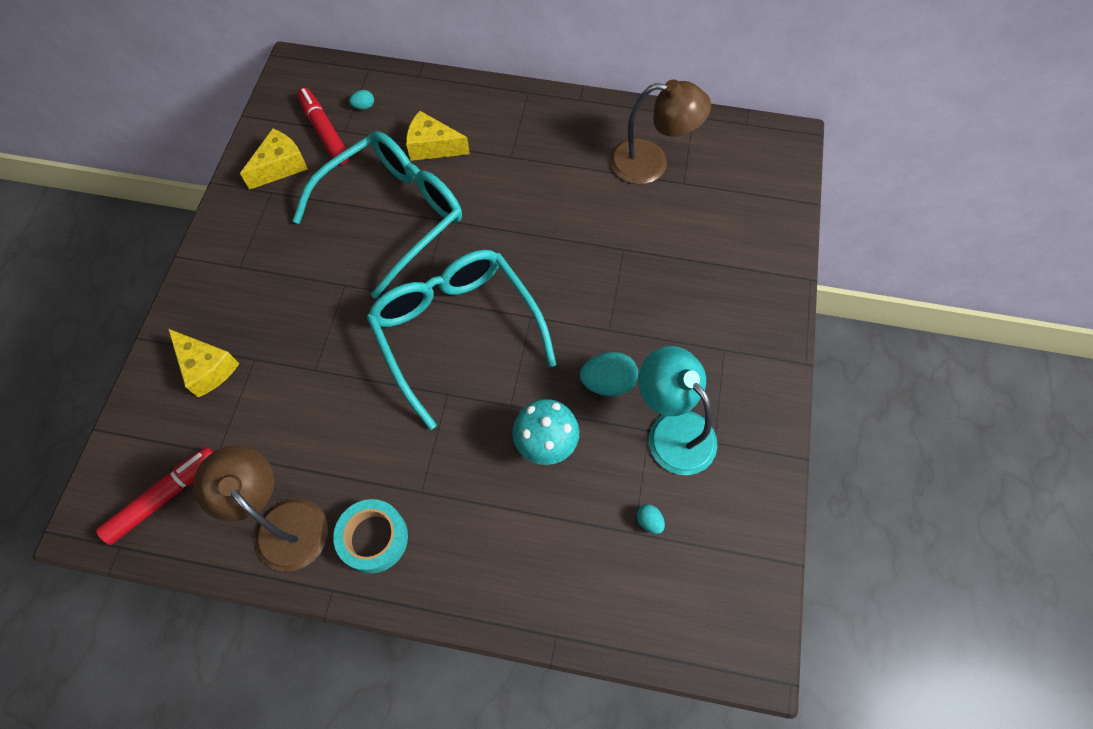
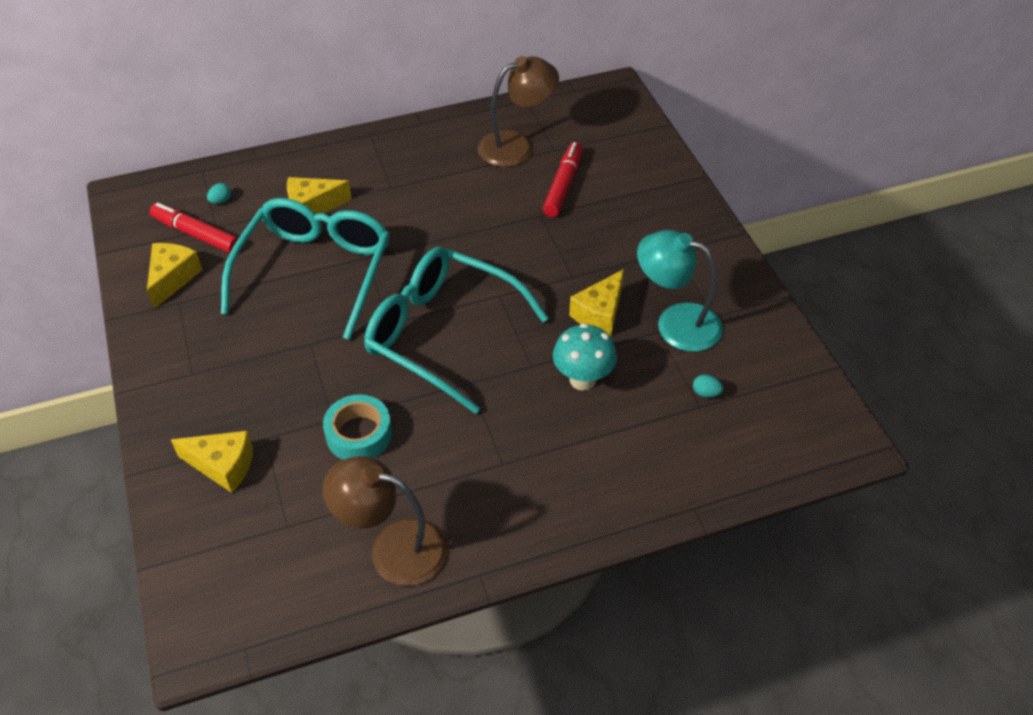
camera: 30 degrees left, 15 degrees down
red marker [96,447,213,545] -> red marker moved to [542,142,583,217]
turquoise tape [333,499,408,574] -> turquoise tape moved to [323,394,392,460]
turquoise egg [580,352,638,396] -> yellow cheese [569,269,624,336]

